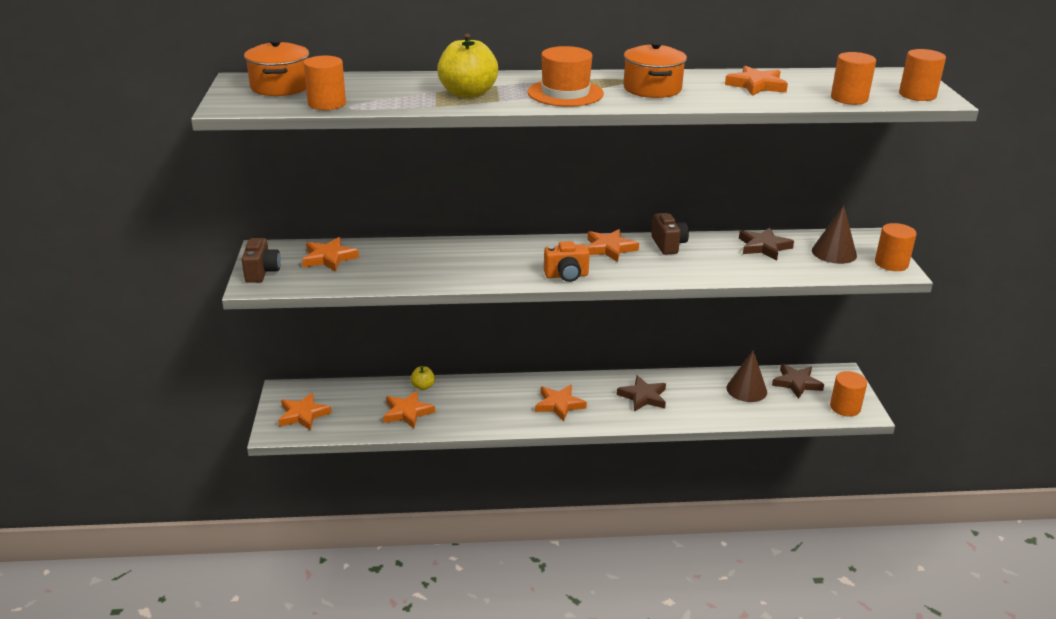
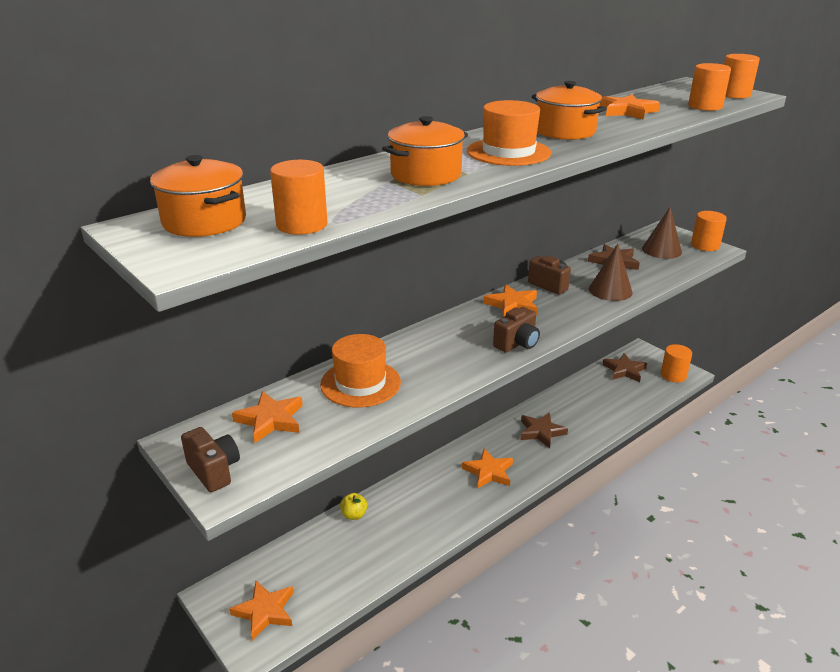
camera: 35 degrees left, 0 degrees up
orange star [383,391,435,428] -> none
yellow apple [437,34,498,98] -> orange pot [382,116,468,186]
orange camera [544,241,590,282] -> brown camera [493,307,540,353]
brown cone [726,350,767,402] -> brown cone moved to [589,244,633,301]
none -> orange hat [320,334,401,408]

